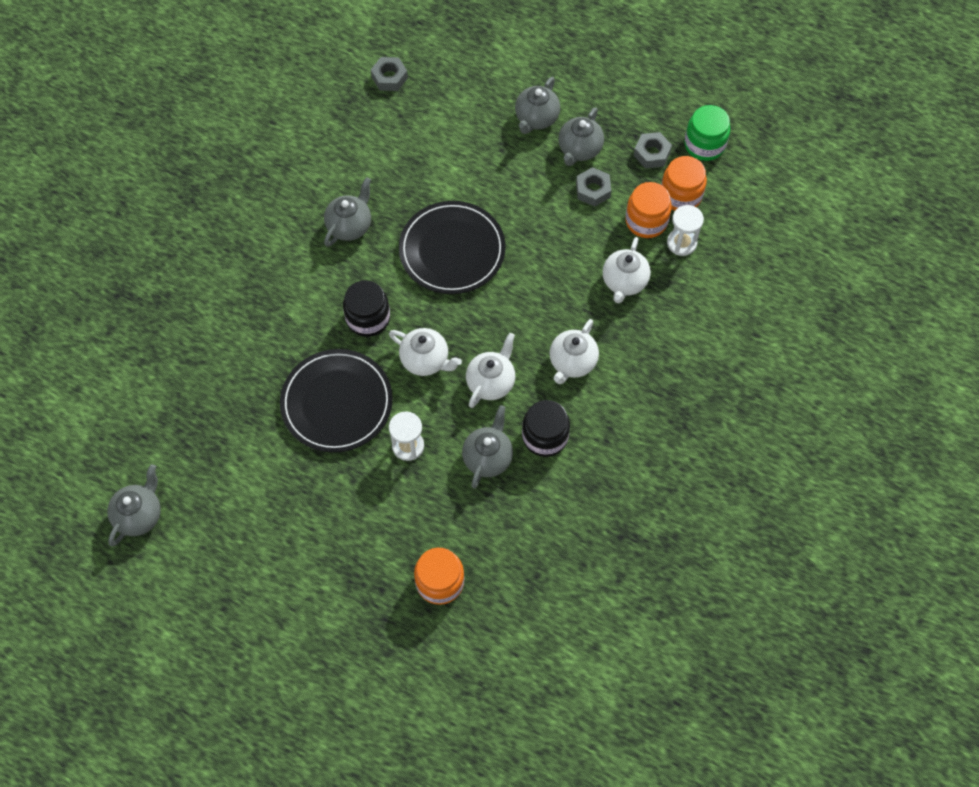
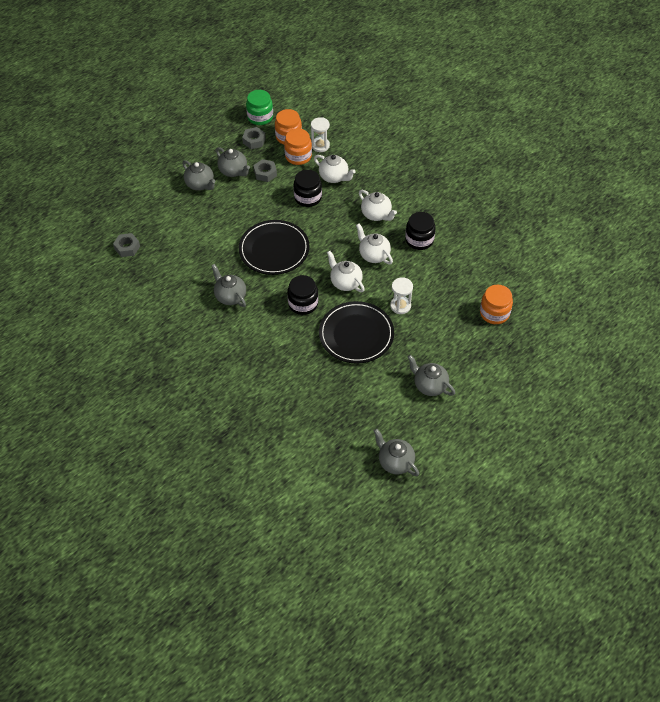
camera: 70 degrees left, 10 degrees down
white teapot [389,328,462,376] -> white teapot turned 90 degrees counterclockwise [327,251,365,292]
grey teapot [462,405,513,489] -> grey teapot moved to [407,355,455,396]
none -> black jar [294,170,322,207]

